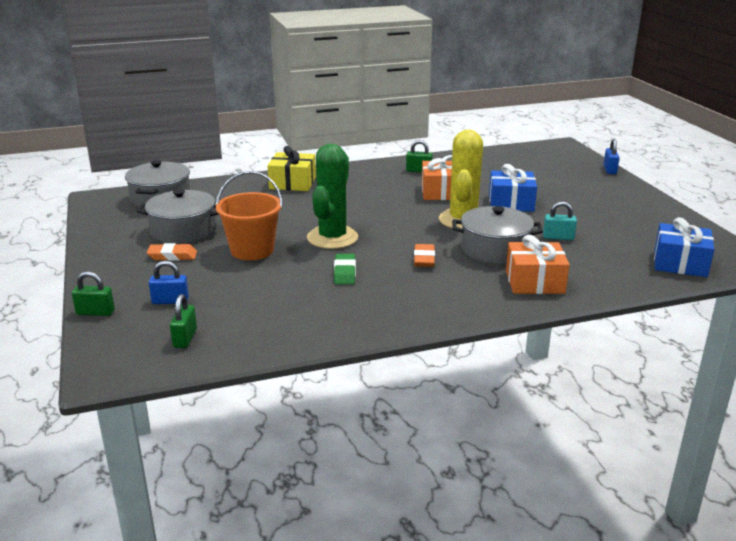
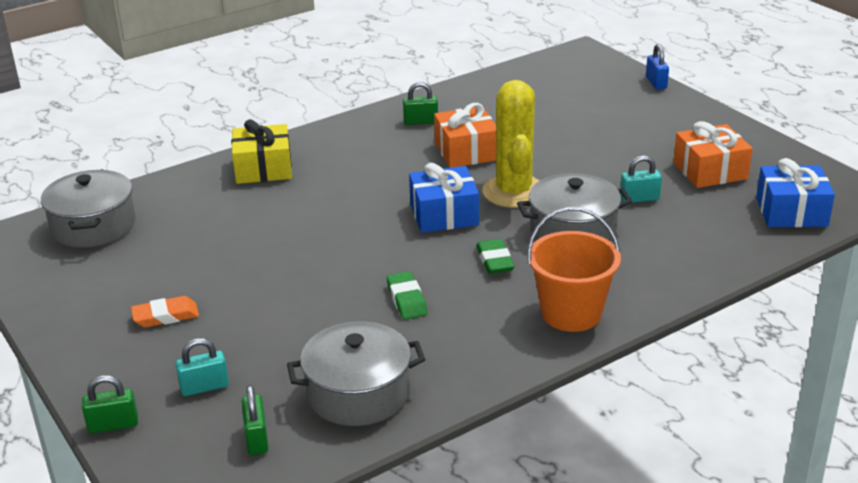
camera: 15 degrees left, 5 degrees up
grey pot [137,189,219,244] -> grey pot moved to [287,321,425,426]
blue padlock [149,261,189,304] -> turquoise padlock [175,338,229,396]
orange bucket [216,171,283,260] -> orange bucket moved to [527,207,621,332]
green cactus [307,144,358,249] -> none
orange eraser [414,244,435,267] -> green eraser [476,239,514,274]
blue gift [489,164,537,212] -> blue gift moved to [409,163,479,233]
orange gift [506,235,569,294] -> orange gift moved to [673,121,753,188]

